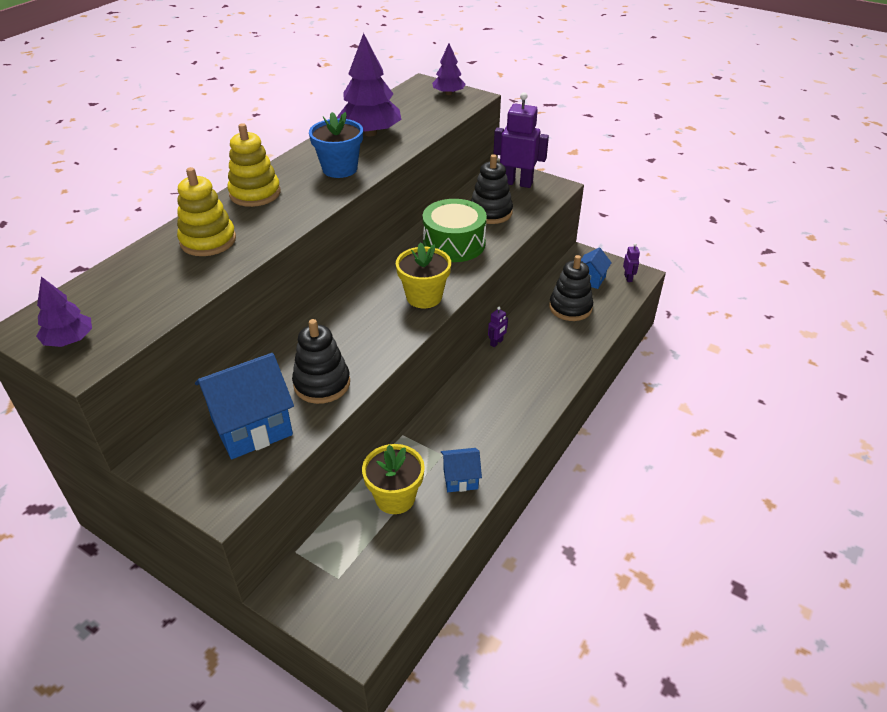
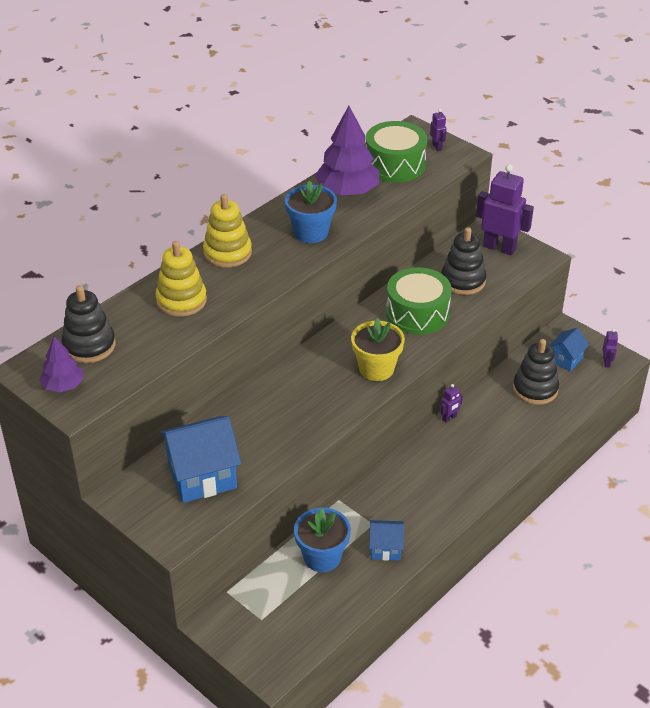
camera: 10 degrees right, 0 degrees up
black stacking toy [292,319,350,404] -> black stacking toy moved to [61,285,116,363]
yellow flower pot [362,444,425,514] -> blue flower pot [294,508,351,572]
purple tree [432,43,465,95] -> purple robot [430,109,447,151]
none -> green drum [366,121,427,182]

